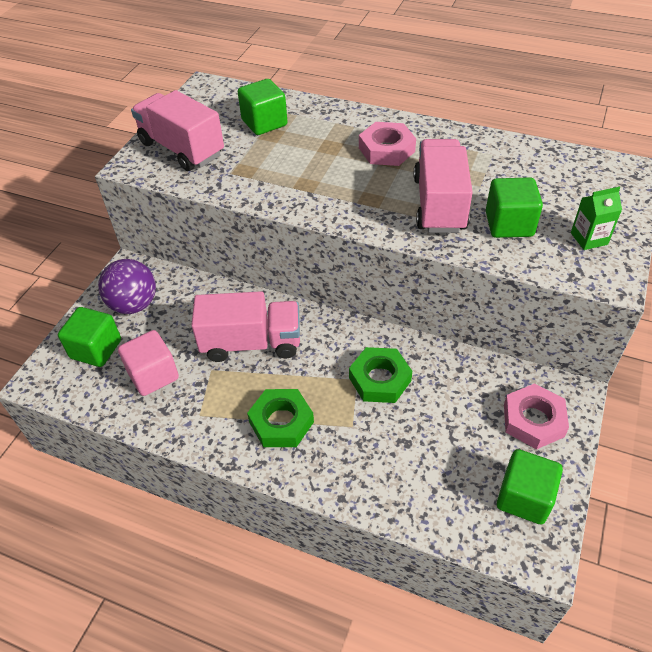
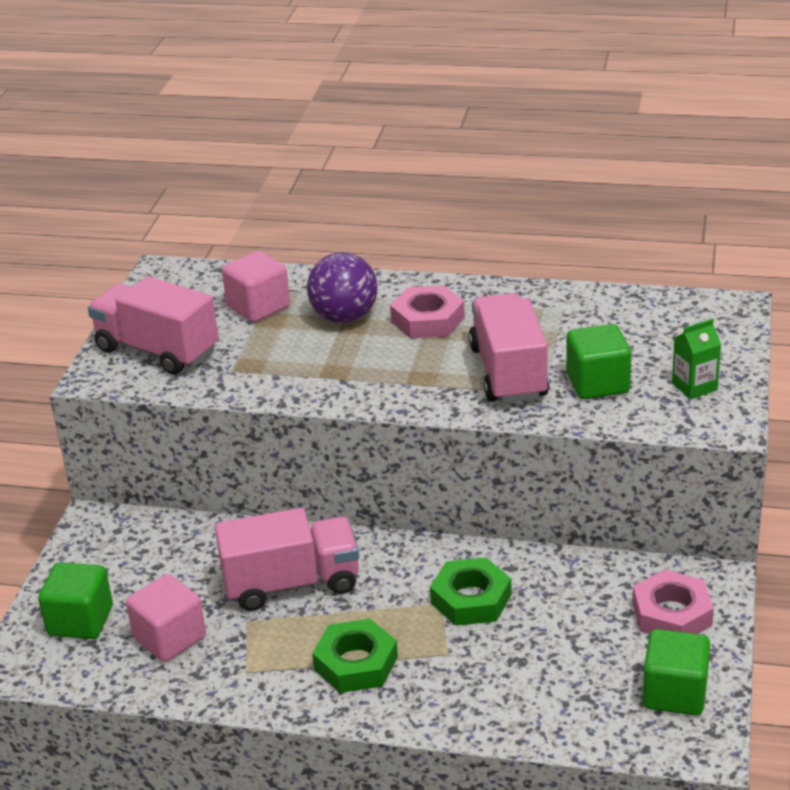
camera: 10 degrees left, 15 degrees down
purple ball [98,259,156,314] -> purple ball moved to [307,252,378,323]
green cube [238,79,288,135] -> pink cube [222,251,290,322]

